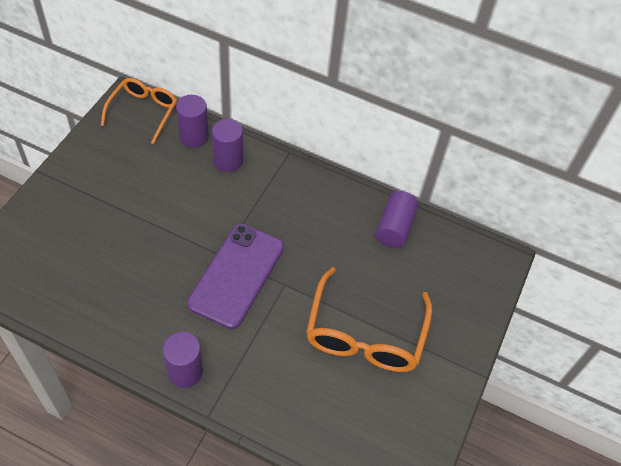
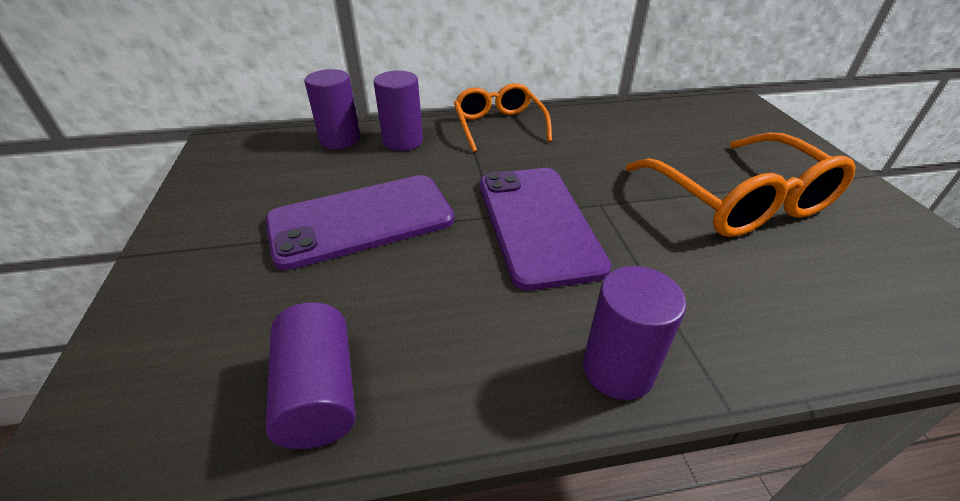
camera: 30 degrees left, 15 degrees down
orange glasses [101,78,177,144] -> orange glasses moved to [454,83,552,152]
purple cylinder [375,191,419,248] -> purple cylinder moved to [266,302,356,449]
none -> purple phone [265,175,454,270]

